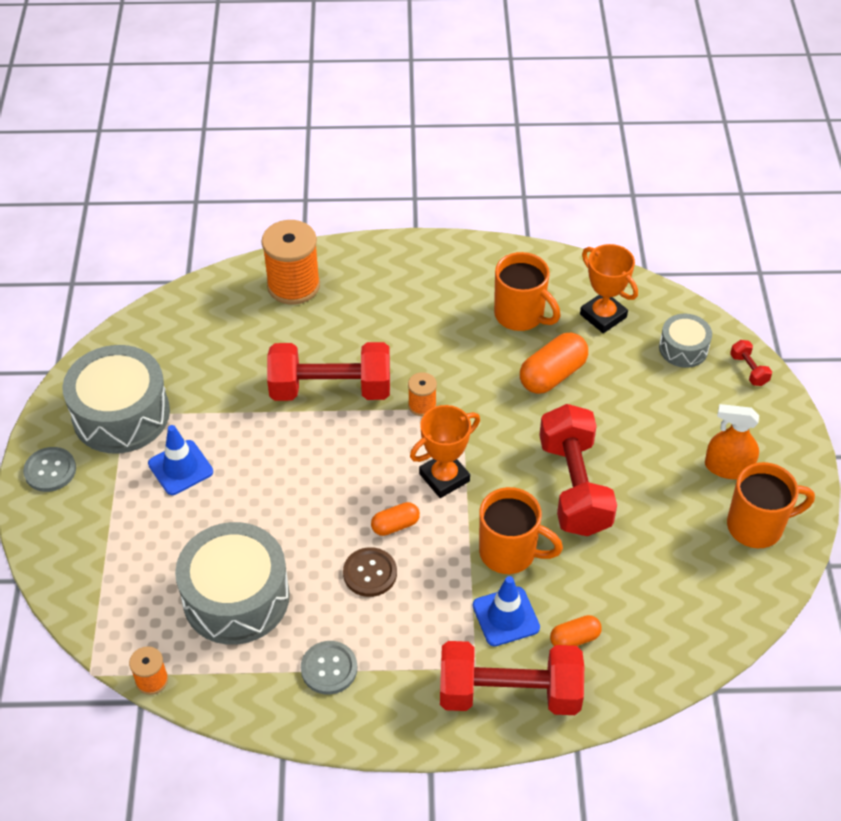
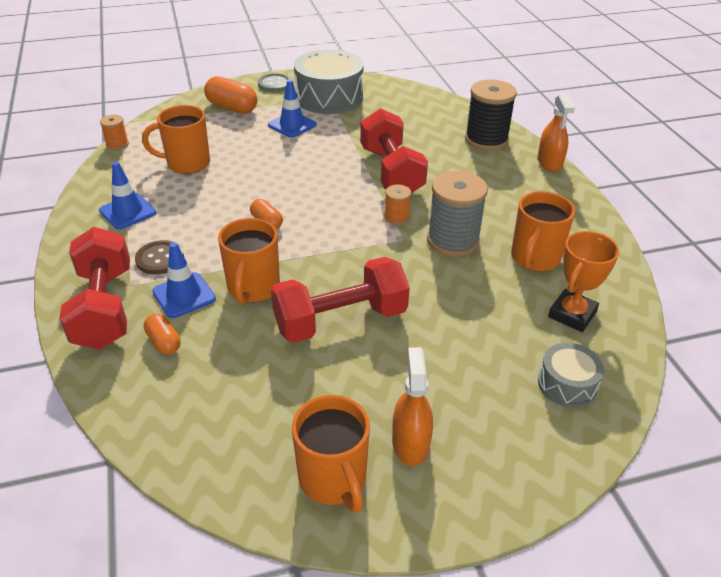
camera: 75 degrees right, 10 degrees down
grey drum [175,522,290,645] -> orange mug [142,105,210,174]
orange spool [262,220,320,305] -> black spool [465,79,517,151]
grey button [301,641,357,695] -> blue traffic cone [99,162,156,229]
brown button [343,547,397,597] -> brown button moved to [135,240,184,275]
orange trophy [410,405,480,498] -> none
orange capsule [520,333,588,394] -> orange capsule moved to [204,76,257,114]
red dumbbell [730,340,772,386] -> none
none -> grey spool [427,171,488,257]
none -> orange spray bottle [537,93,575,171]

